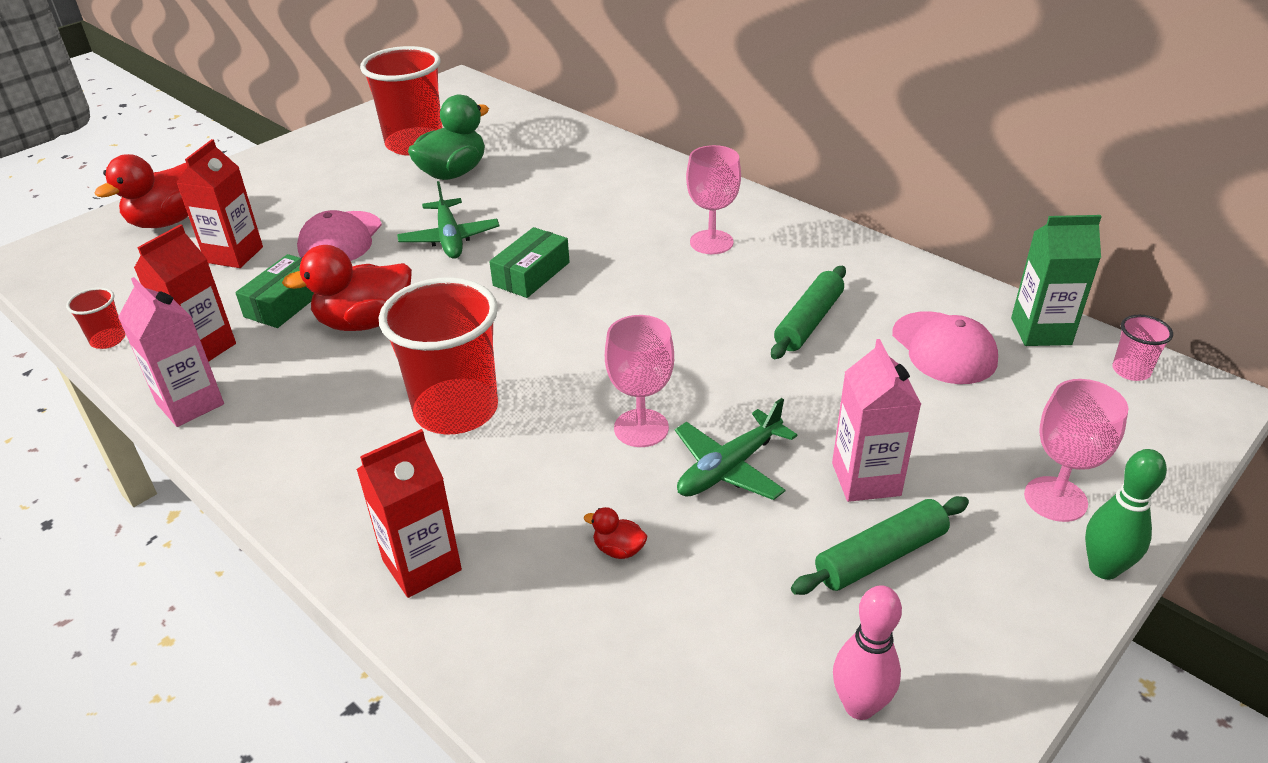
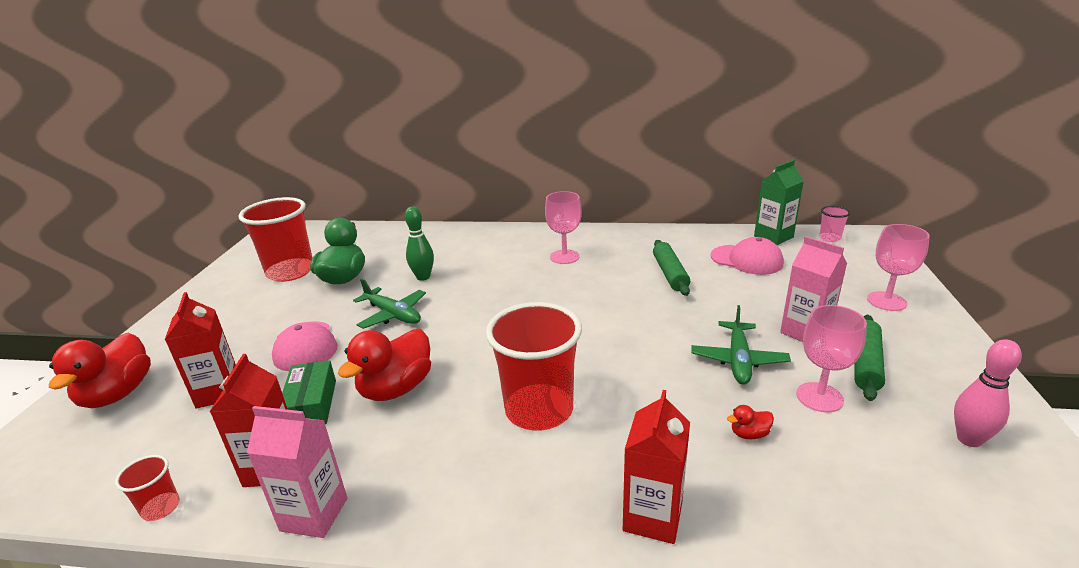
camera: 35 degrees left, 10 degrees down
green box [489,227,570,298] -> none
pink goblet [605,315,674,447] -> pink goblet moved to [796,305,867,412]
green bowling pin [1085,449,1167,580] -> green bowling pin moved to [405,206,434,281]

